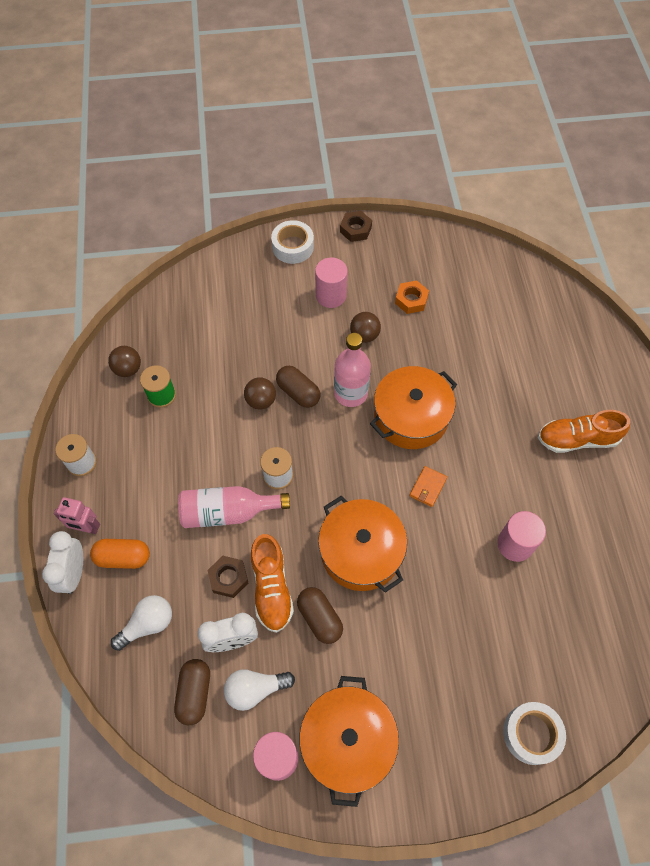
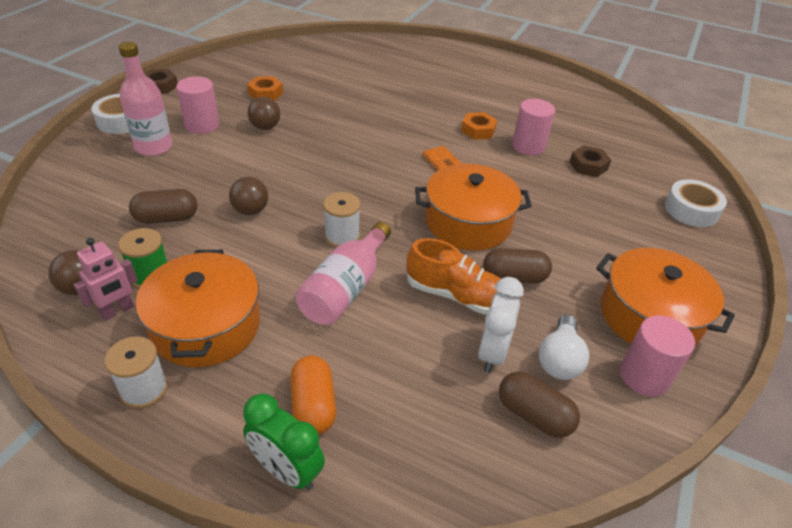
camera: 60 degrees left, 20 degrees down
white clock [42,531,83,594] -> green clock [243,393,325,490]
pink robot [54,497,100,534] -> pink robot moved to [74,238,138,321]
orange capsule [90,539,150,569] -> orange capsule turned 45 degrees counterclockwise [290,355,336,435]
white light bulb [111,595,172,651] -> none
brown nut [208,556,248,598] -> brown nut moved to [570,145,611,177]
brown capsule [276,366,320,408] -> brown capsule moved to [129,189,197,224]
pink bottle [334,333,371,407] -> pink bottle moved to [118,42,173,156]
orange pot [370,366,457,449] -> orange pot moved to [136,250,260,367]
orange shoe [538,410,630,453] -> none
none -> orange nut [461,112,497,140]

